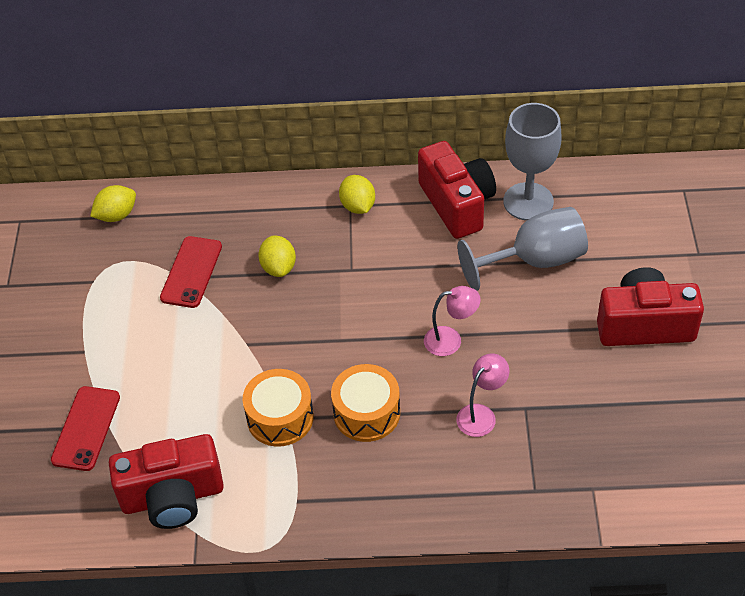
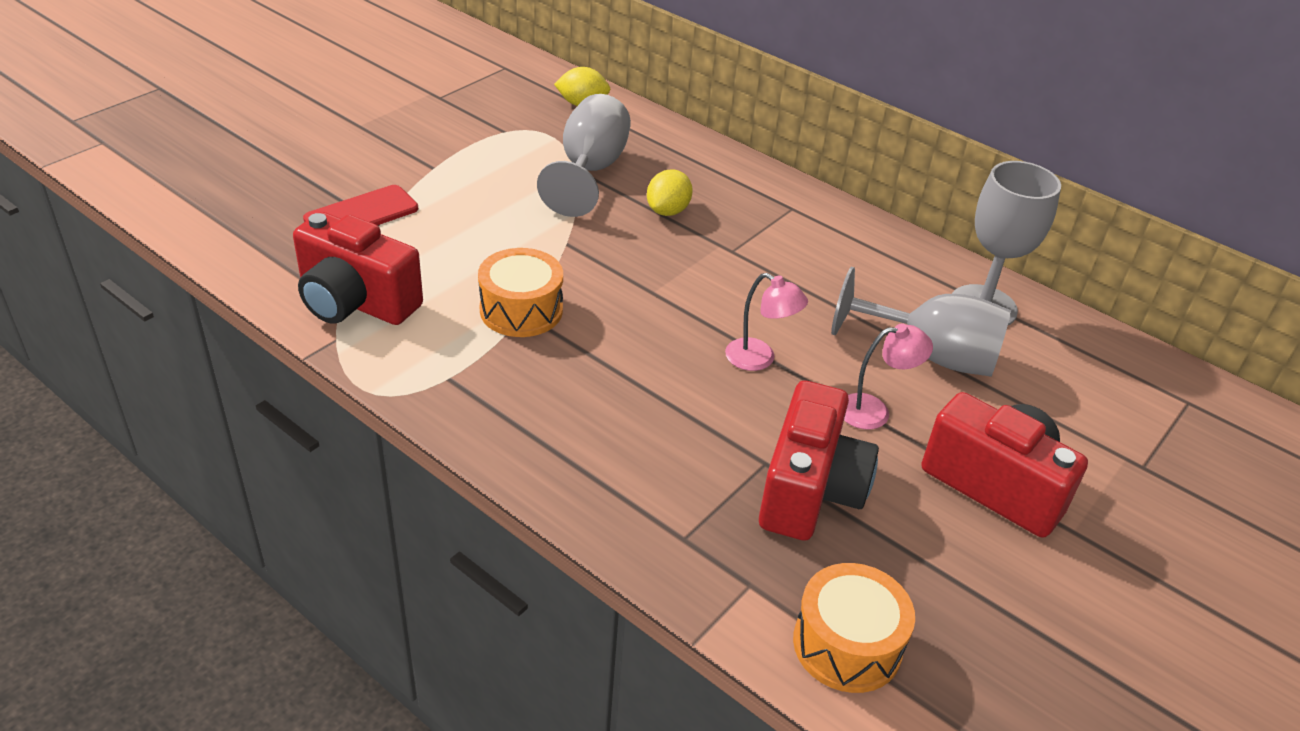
camera: 35 degrees right, 10 degrees down
red phone [160,236,222,308] -> grey goblet [537,94,631,217]
orange drum [331,364,400,442] -> orange drum moved to [793,563,915,693]
yellow lemon [339,175,375,214] -> none
red camera [418,141,496,239] -> red camera moved to [759,380,879,541]
pink lamp [456,354,509,437] -> pink lamp moved to [844,324,933,430]

